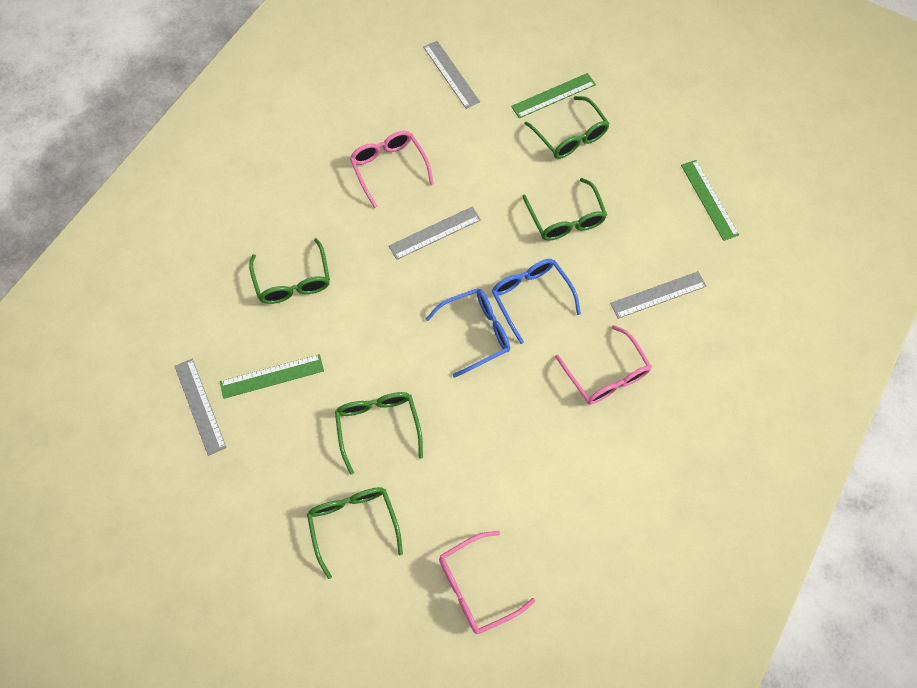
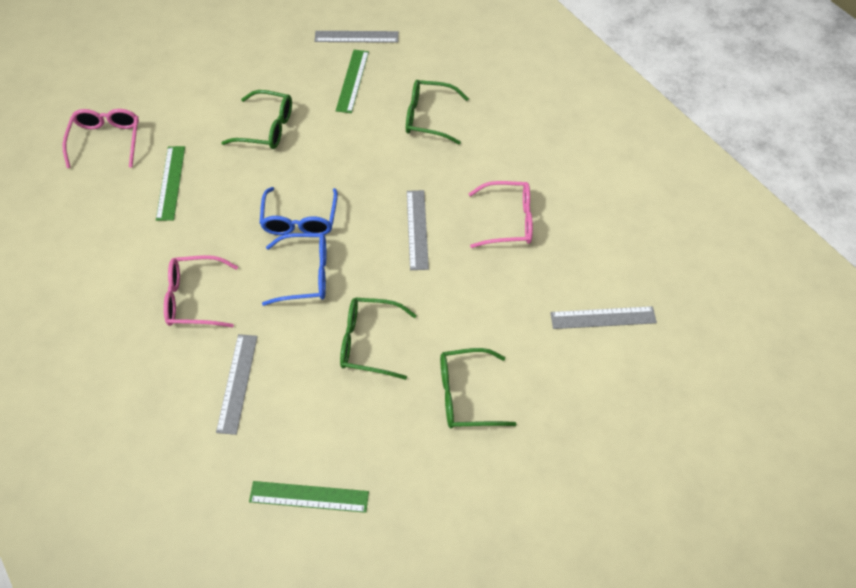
camera: 115 degrees right, 10 degrees down
green glasses [307,487,403,579] -> none
green ruler [511,73,596,118] -> green ruler moved to [156,146,185,221]

